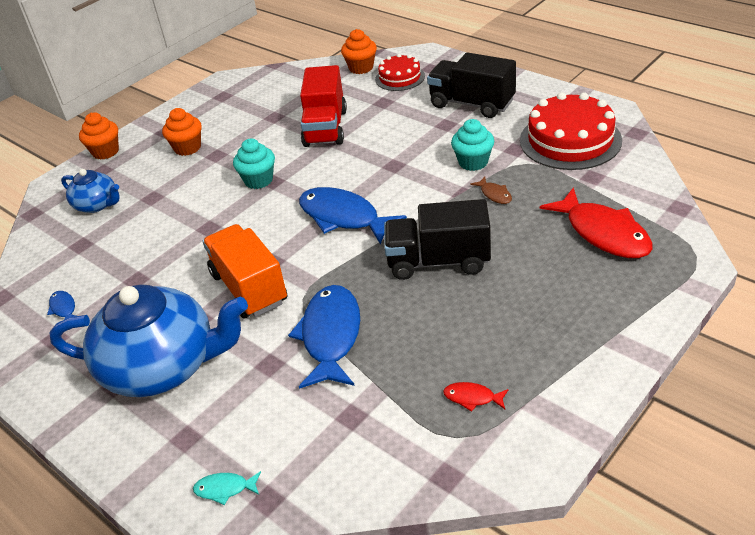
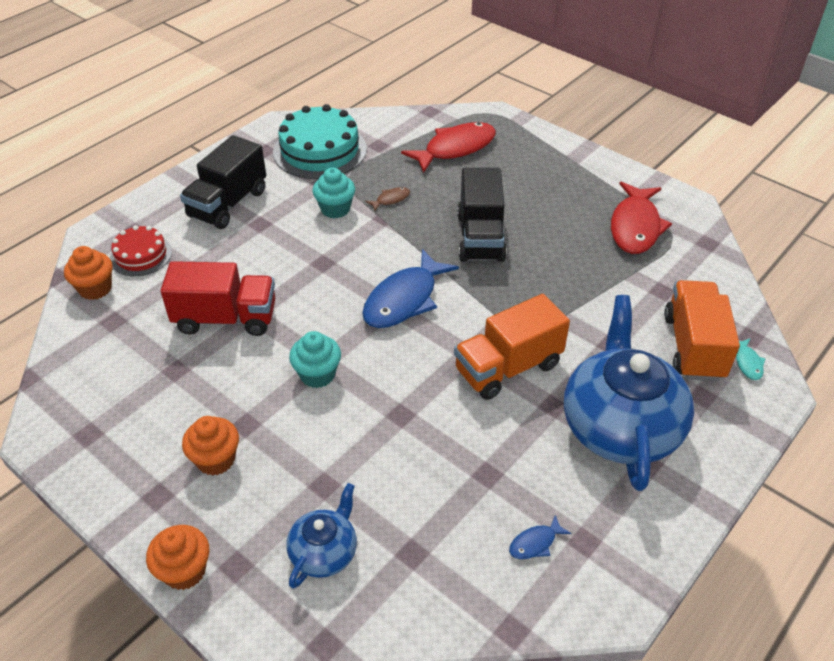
camera: 95 degrees left, 5 degrees up
blue fish [288,285,360,389] -> none
red fish [443,382,509,412] -> red fish [611,182,672,254], size x2.30
red cake [520,92,622,170] -> turquoise cake [273,104,367,179]
none -> orange truck [664,280,740,381]

